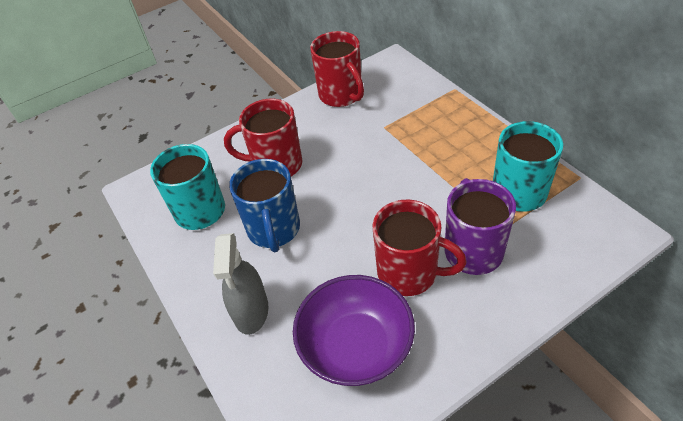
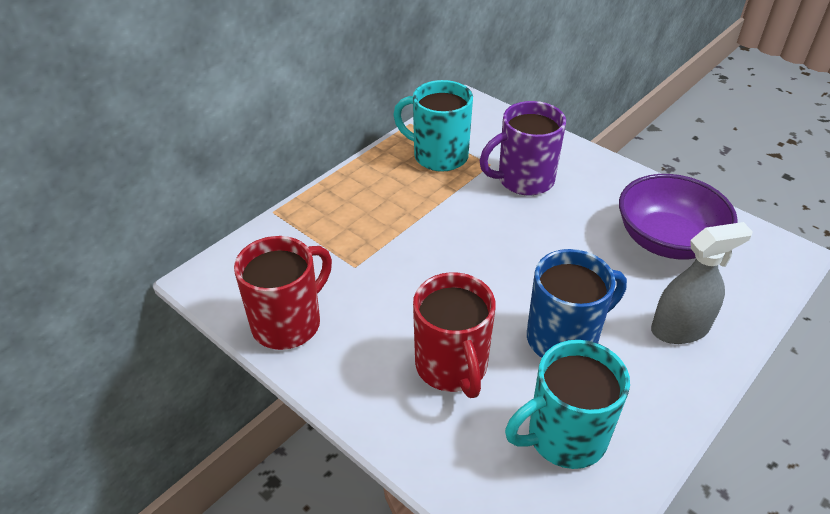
camera: 110 degrees left, 5 degrees down
red mug [373,199,467,296] -> none

